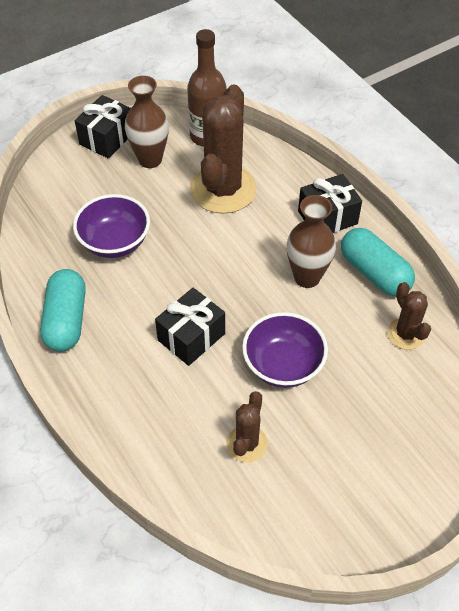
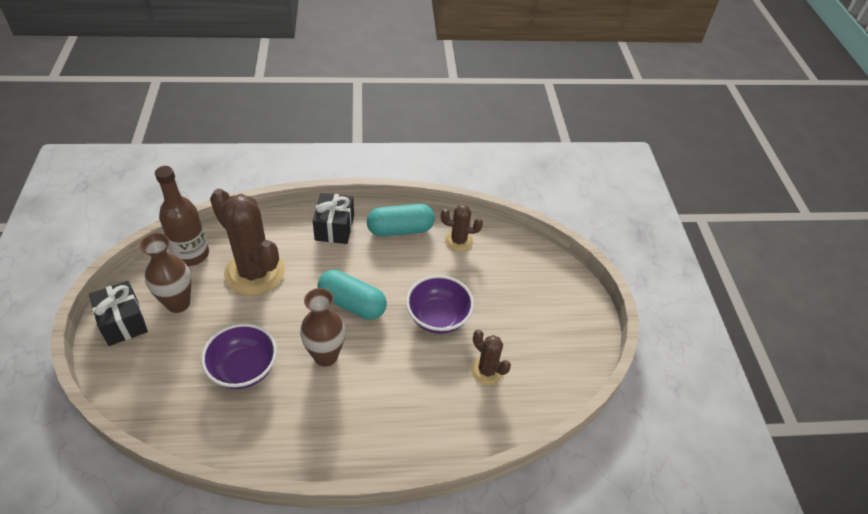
camera: 65 degrees left, 5 degrees down
turquoise capsule [40,269,86,352] -> turquoise capsule moved to [317,270,387,320]
black gift [155,288,225,366] -> none
brown vase [287,195,336,288] -> brown vase moved to [300,288,345,367]

